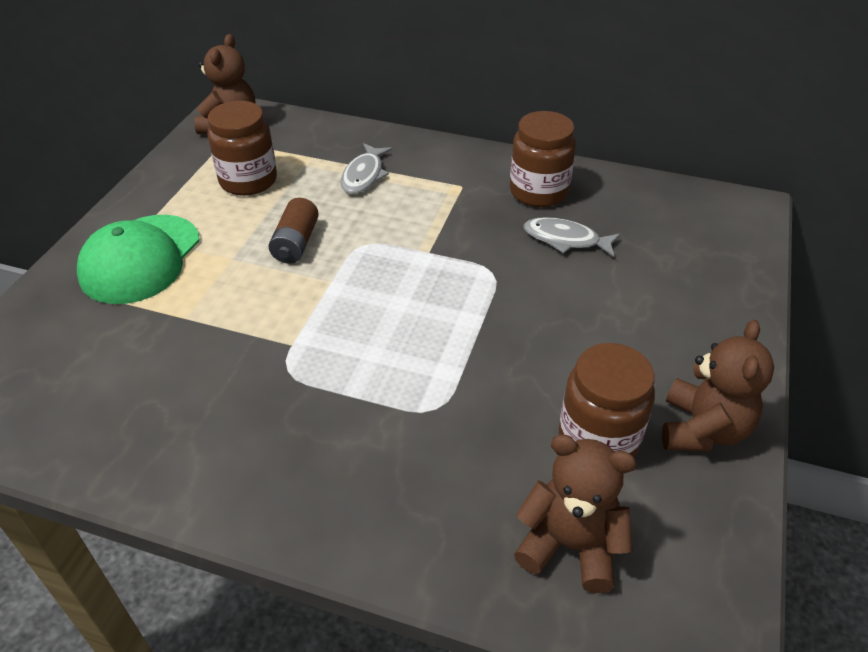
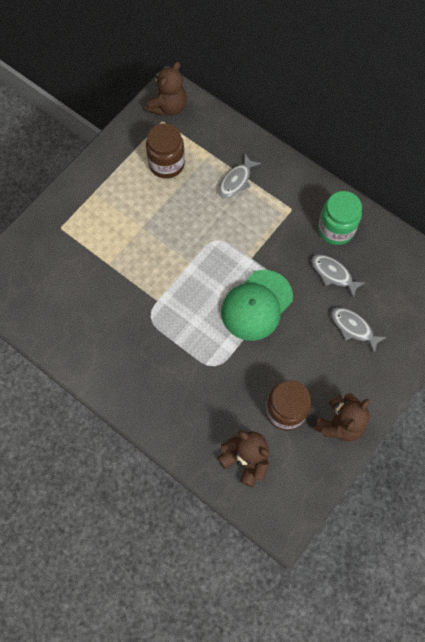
camera: 20 degrees right, 25 degrees up
green cap [77,215,200,304] -> green cap moved to [221,270,293,341]
brown battery [268,198,319,264] -> none
brown jar [510,111,576,207] -> green jar [318,191,362,245]
none -> grey fish [331,307,387,353]

